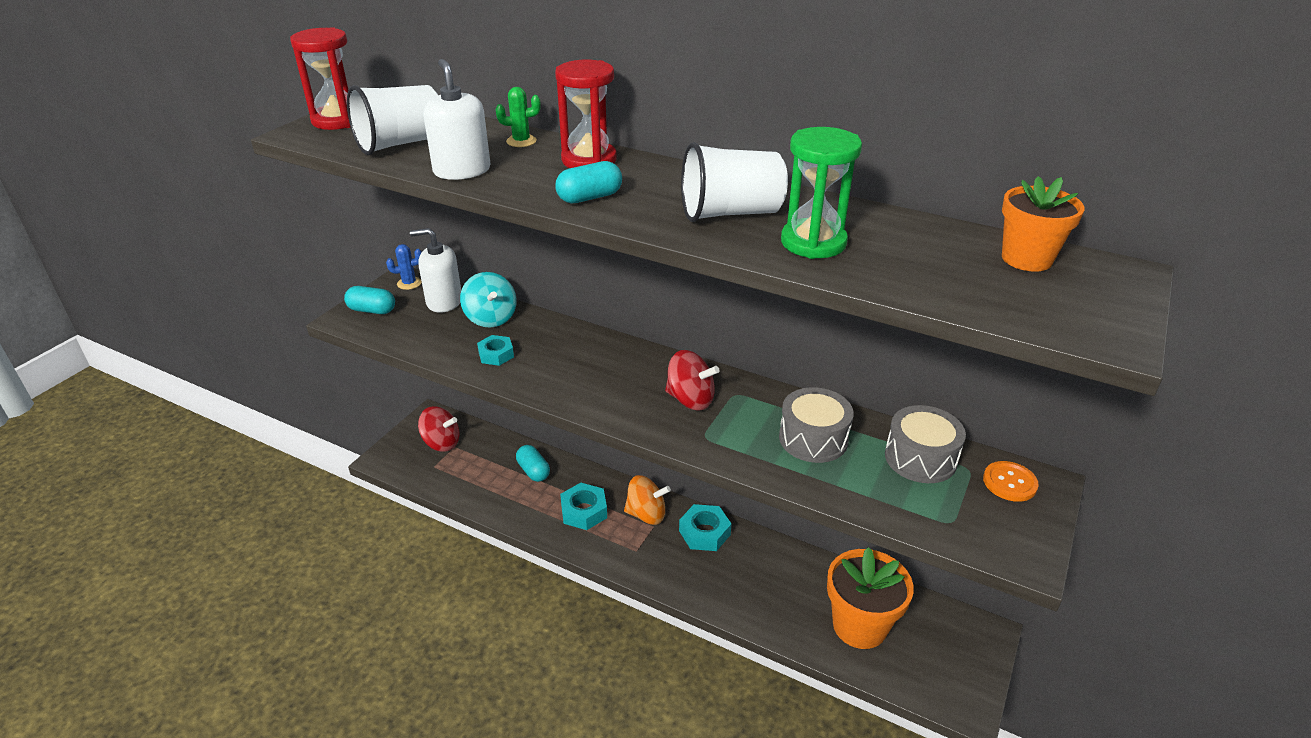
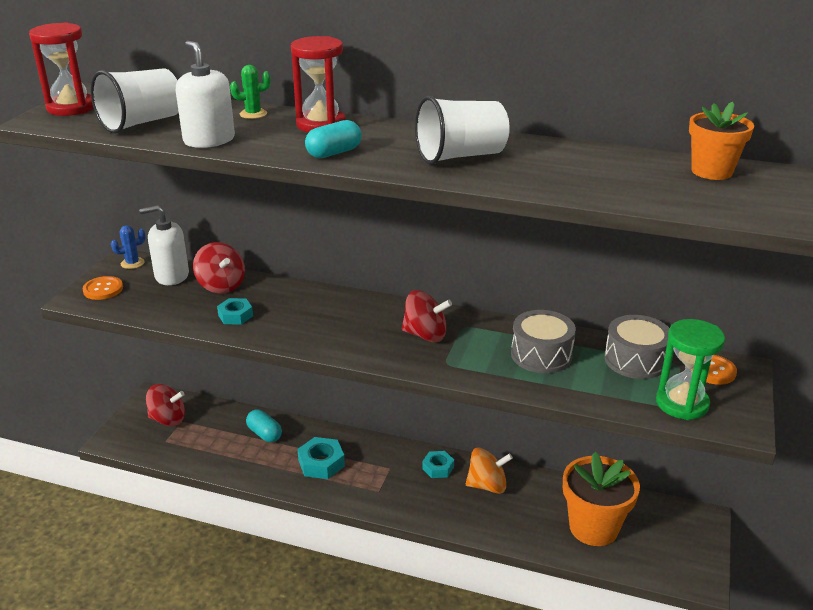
camera: 10 degrees left, 5 degrees down
turquoise capsule [344,286,395,314] -> orange button [82,276,123,300]
turquoise spinning top [460,272,517,328] -> red spinning top [193,242,245,294]
orange spinning top [624,475,671,525] -> orange spinning top moved to [466,448,513,494]
turquoise nut [679,504,731,551] -> turquoise nut [422,451,454,478], size x0.66
green hourglass [781,127,862,259] -> green hourglass moved to [656,319,725,420]

